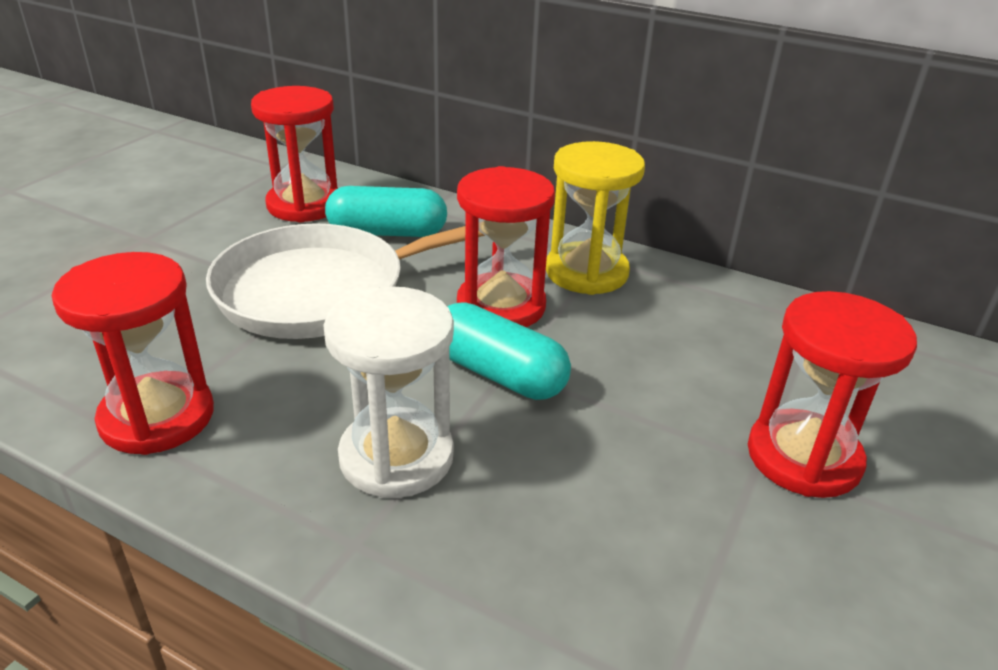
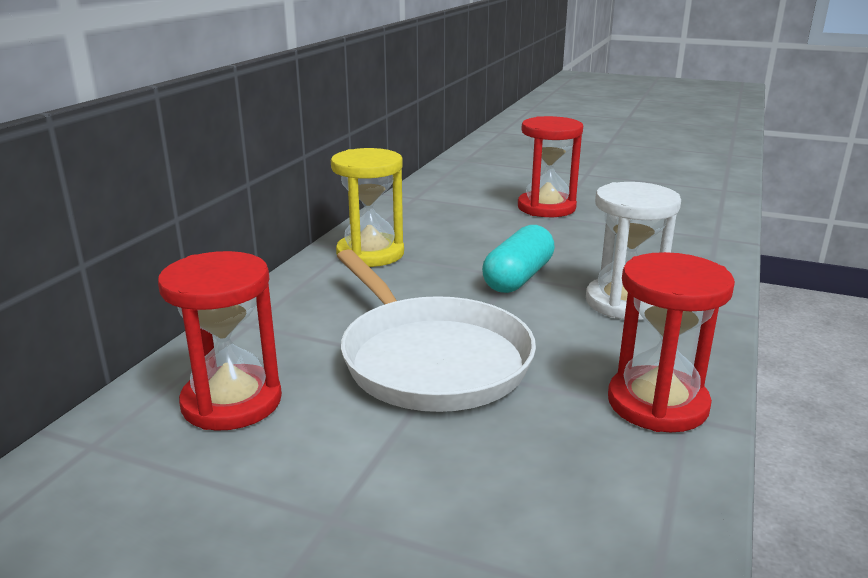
camera: 95 degrees left, 10 degrees down
turquoise capsule [325,186,447,237] -> none
red hourglass [457,166,555,327] -> none

